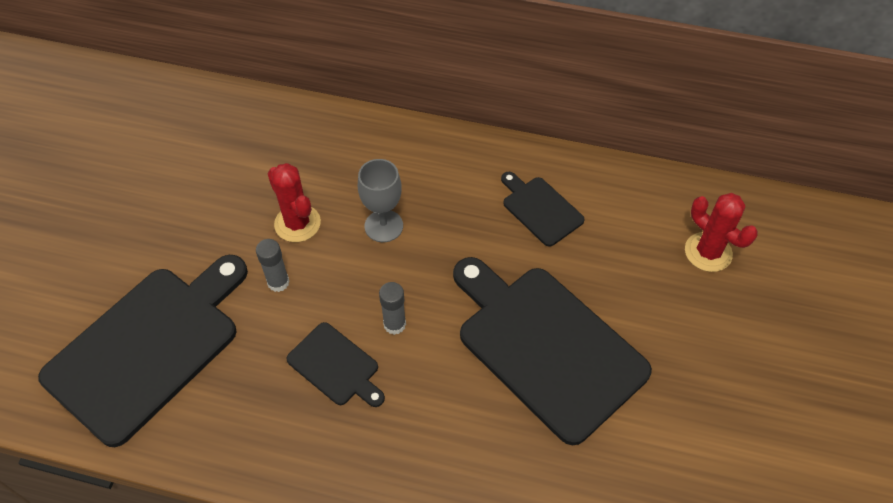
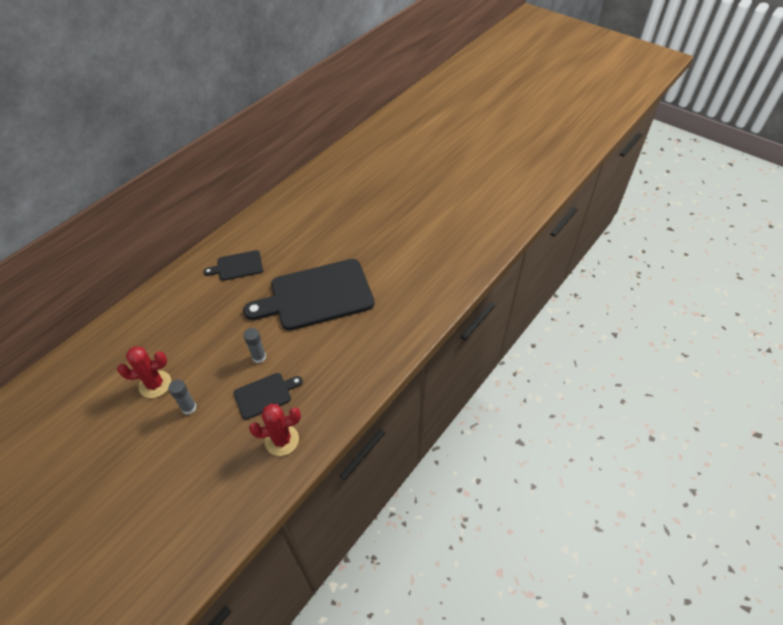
camera: 65 degrees left, 5 degrees down
black cutting board [38,255,248,447] -> none
grey goblet [358,159,403,242] -> none
red cactus [685,193,758,272] -> red cactus moved to [249,404,301,456]

